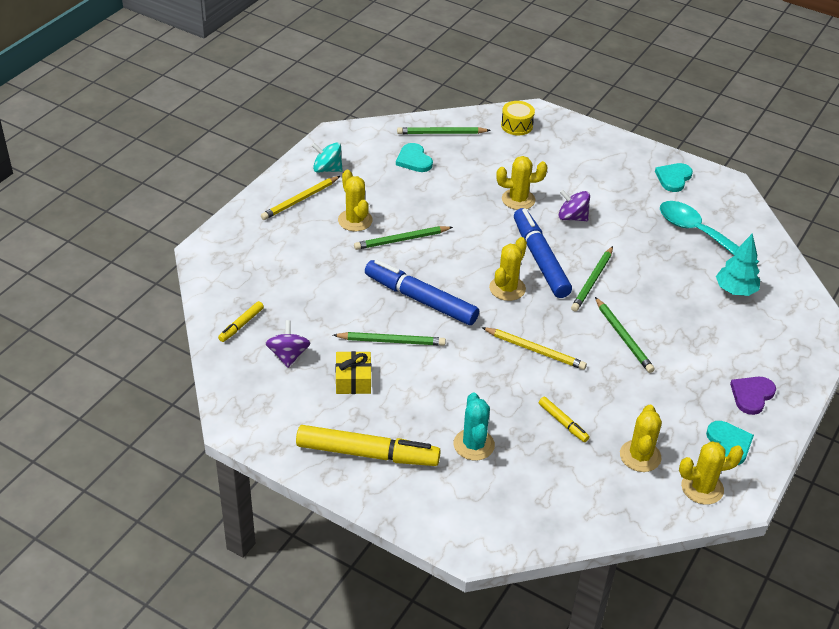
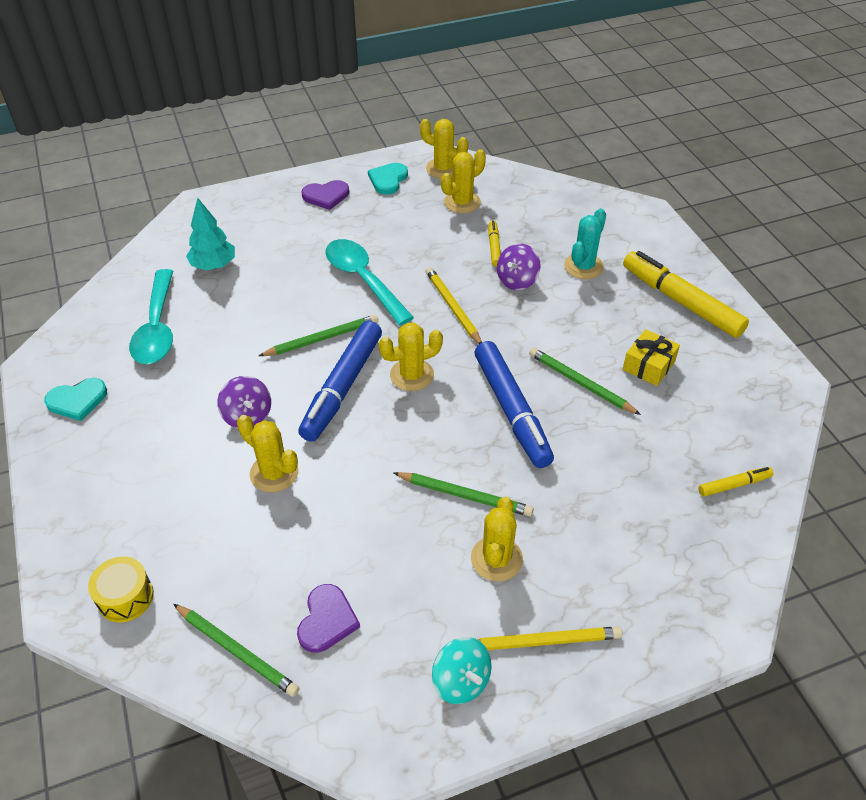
camera: 140 degrees left, 5 degrees up
purple spinning top [265,320,310,368] -> purple spinning top moved to [497,243,541,290]
turquoise heart [396,143,433,172] -> purple heart [297,584,360,653]
green pencil [595,297,655,373] -> turquoise spoon [325,239,414,325]

